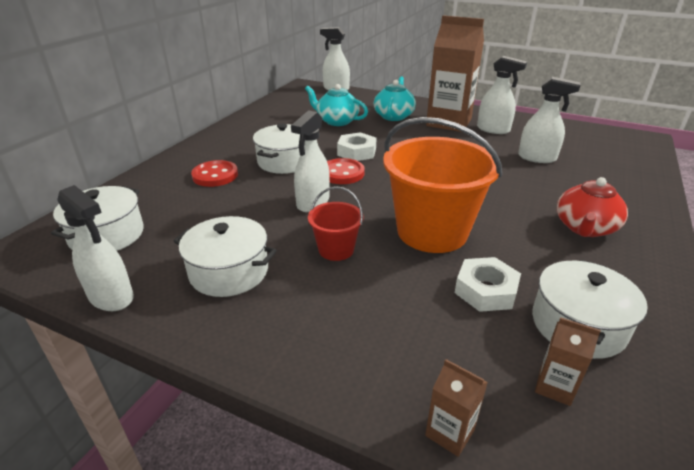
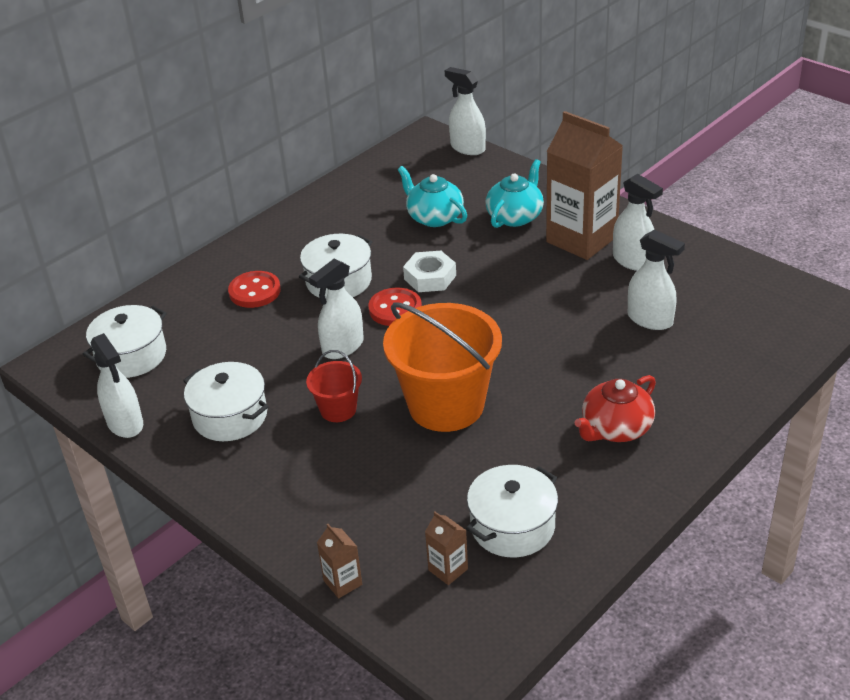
camera: 20 degrees right, 5 degrees up
white nut [455,257,521,312] -> none

